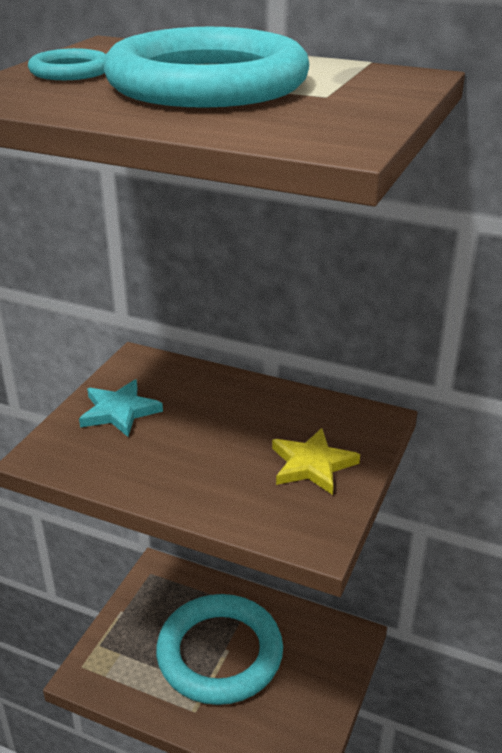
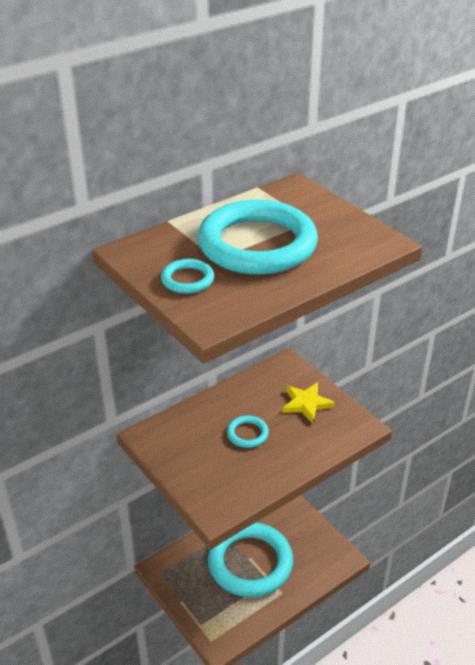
camera: 60 degrees left, 5 degrees up
turquoise star [79,380,163,437] -> none
none -> turquoise ring [227,415,269,448]

